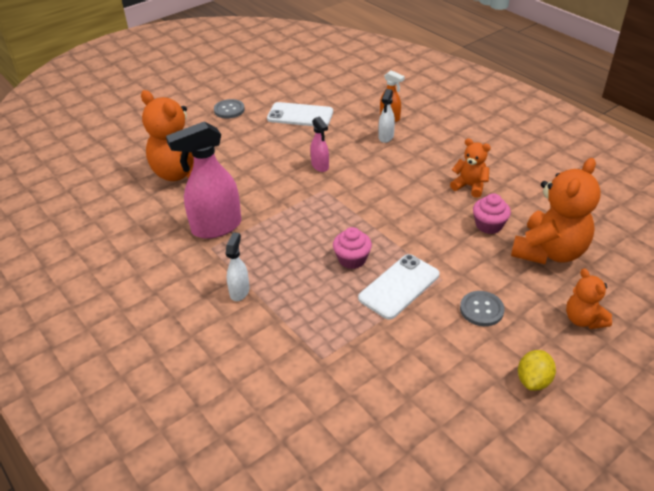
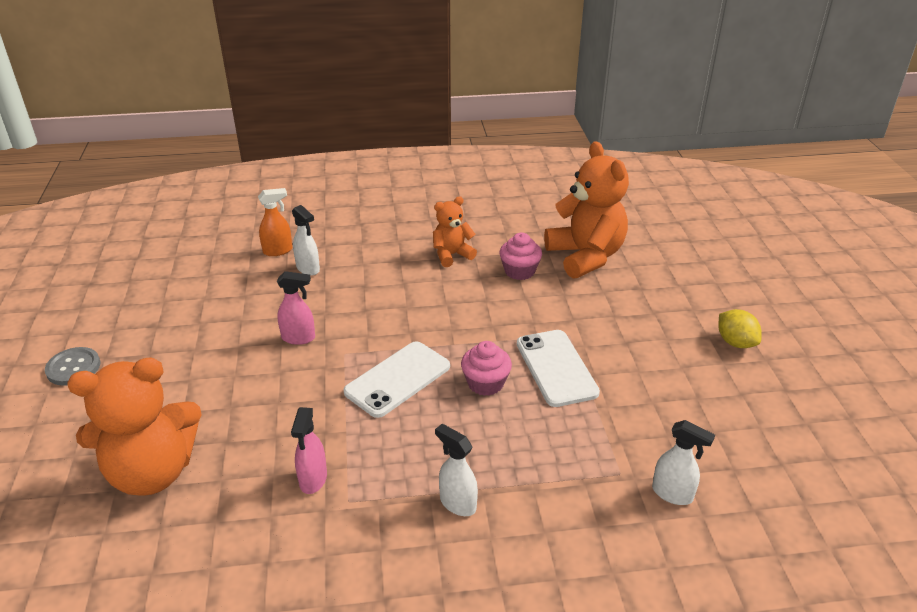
camera: 60 degrees left, 5 degrees down
pink spray bottle [166,121,241,239] -> pink spray bottle [291,407,327,494], size x0.51
white phone [267,102,333,126] -> white phone moved to [343,341,450,418]
grey button [460,291,504,326] -> none
orange teddy bear [566,268,612,329] -> none
none -> white spray bottle [652,420,715,505]

